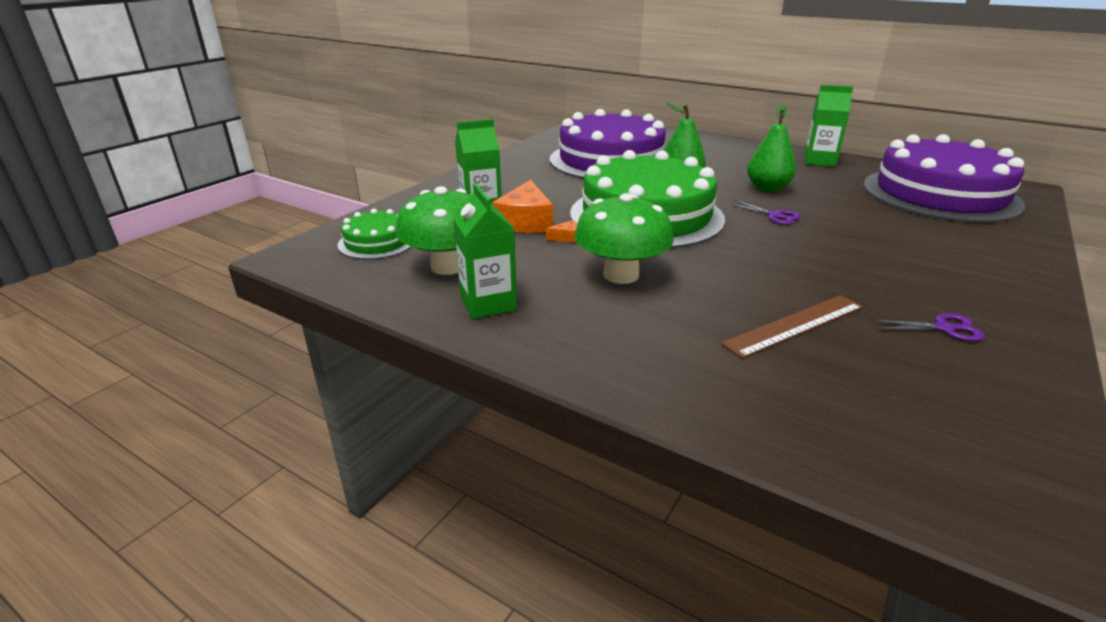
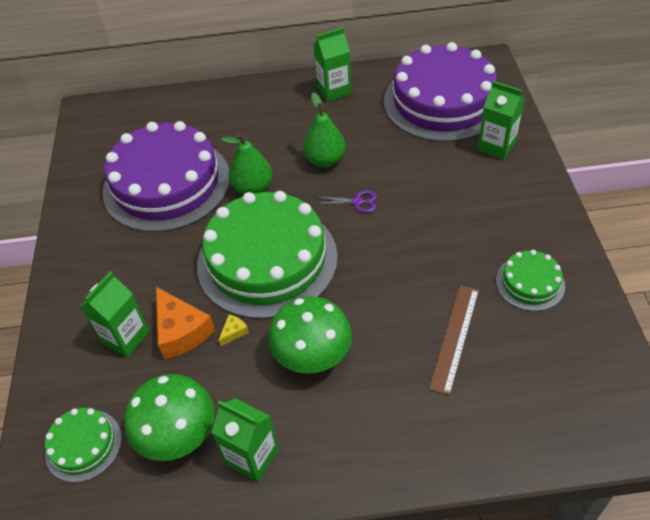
camera: 35 degrees left, 20 degrees up
orange cheese [546,220,577,243] -> yellow cheese [219,315,249,346]
purple scissors [872,313,984,342] -> green cake [496,250,565,311]
none -> green carton [478,81,525,159]

